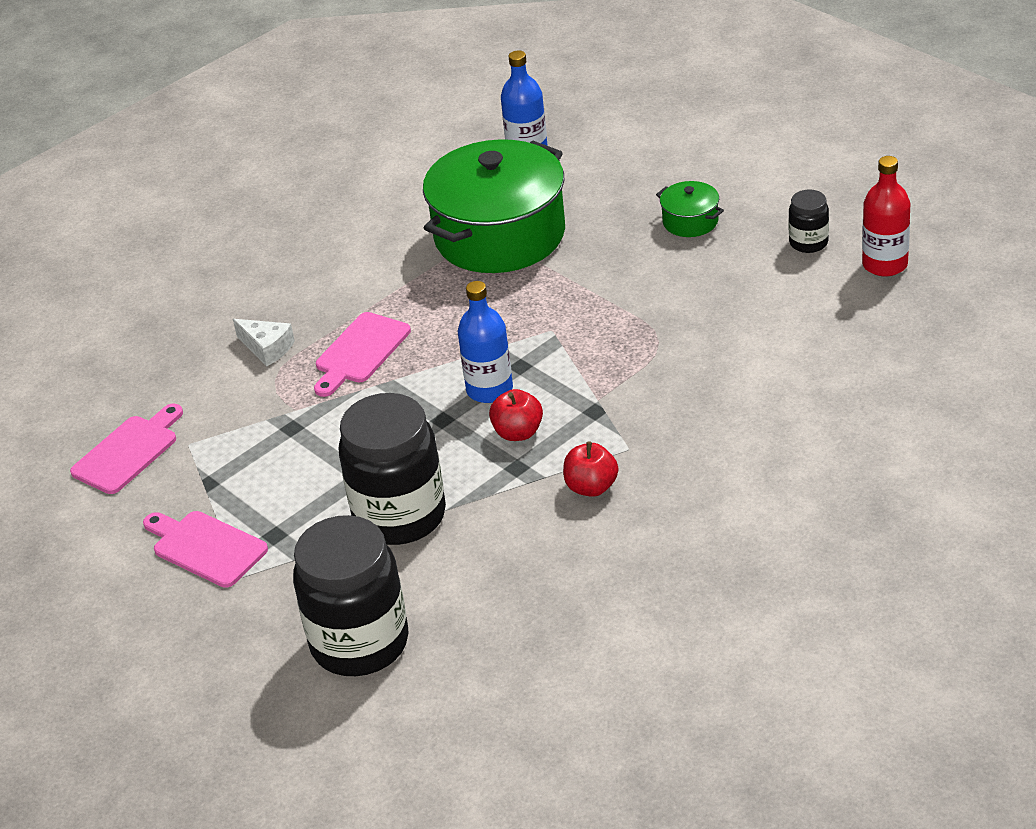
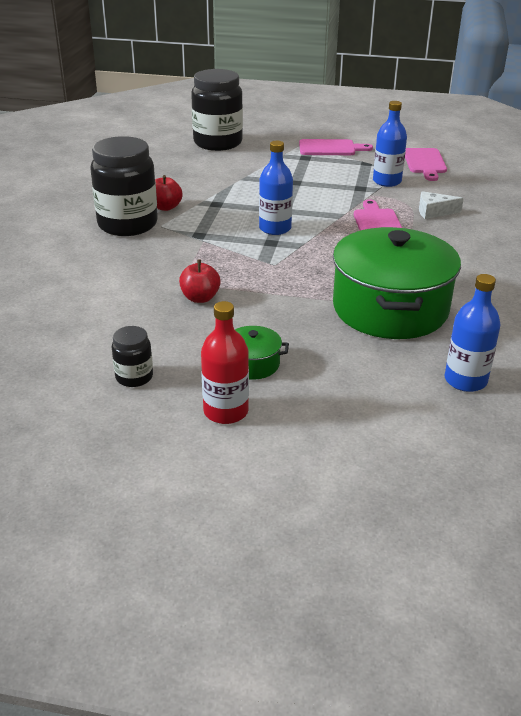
camera: 140 degrees right, 5 degrees down
black jar [339,393,446,545] -> black jar moved to [90,136,158,236]
red apple [489,389,543,441] -> red apple moved to [179,260,221,303]
red bottle [862,156,910,277] -> red bottle moved to [201,301,249,424]
none -> blue bottle [373,101,407,187]

